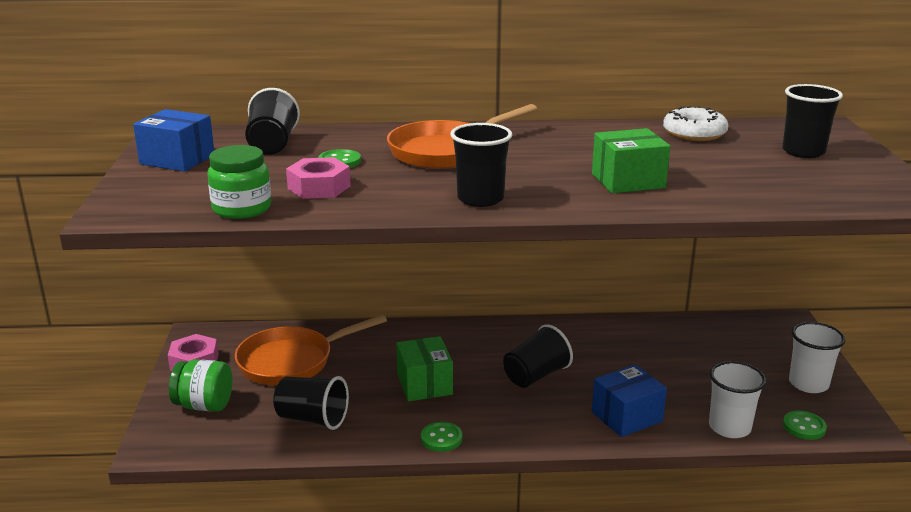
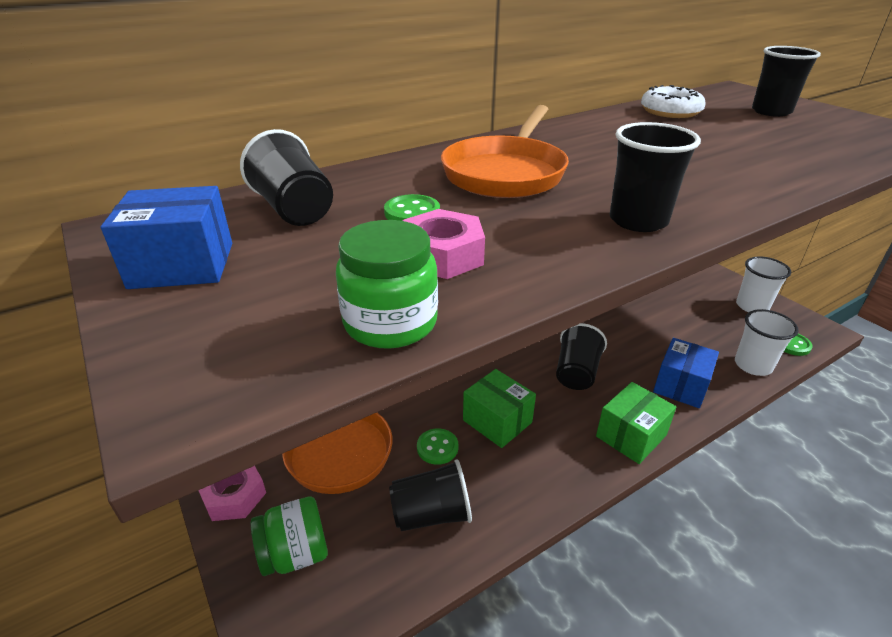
camera: 30 degrees left, 10 degrees up
green button [421,422,462,452] -> green button moved to [417,428,458,465]
green box [592,128,670,193] -> green box moved to [596,382,676,464]

